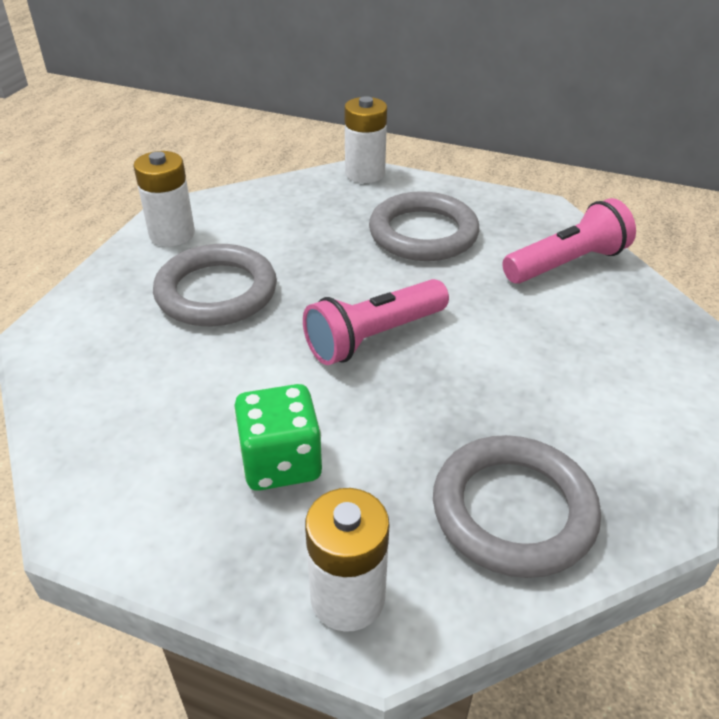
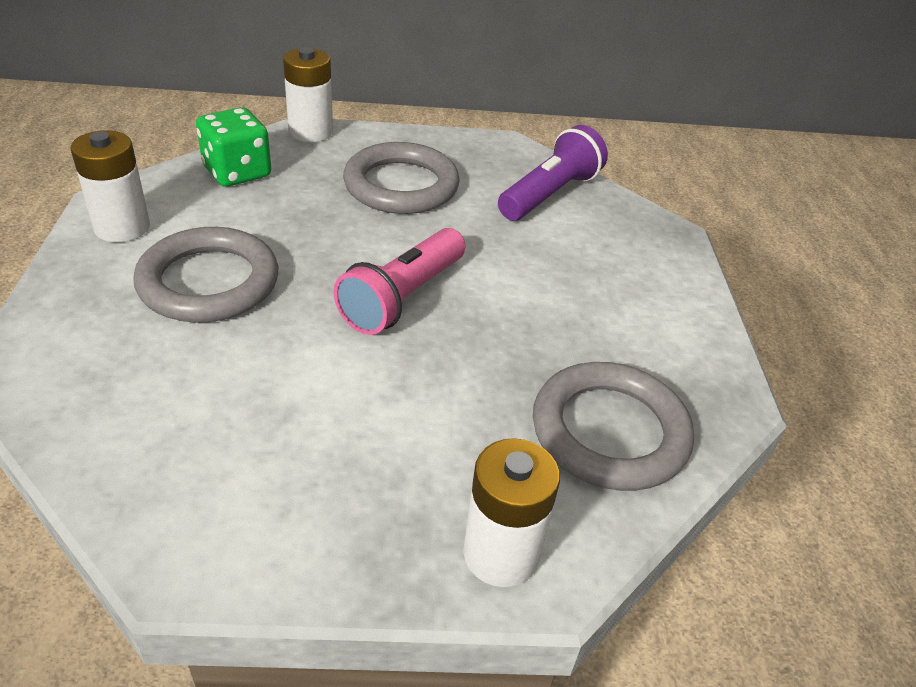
camera: 25 degrees left, 0 degrees up
green dice [234,384,322,491] -> green dice moved to [196,107,271,187]
pink flashlight [502,198,636,284] -> purple flashlight [498,125,608,221]

